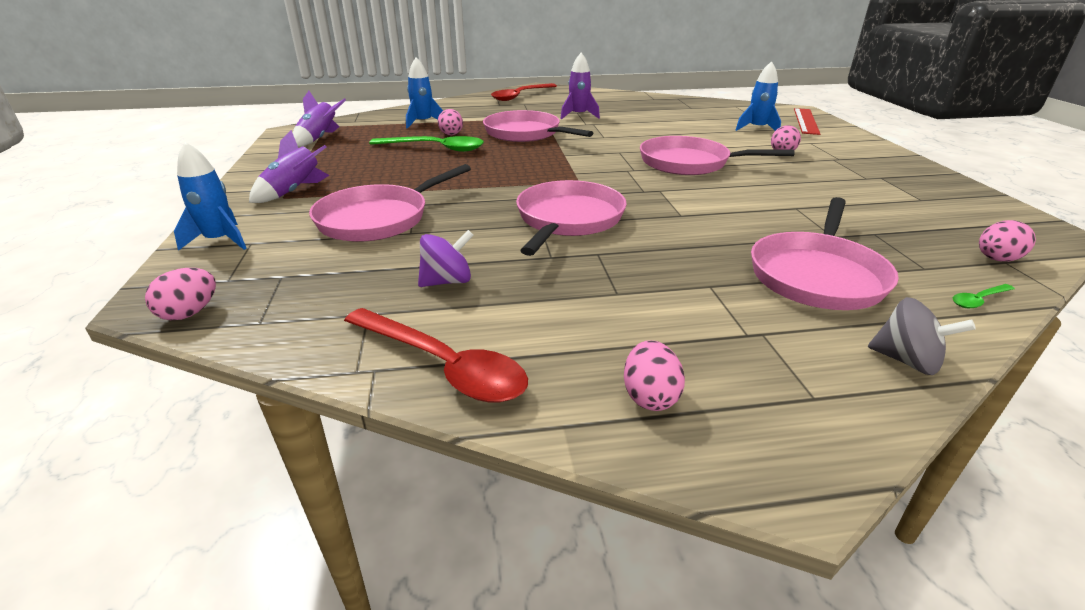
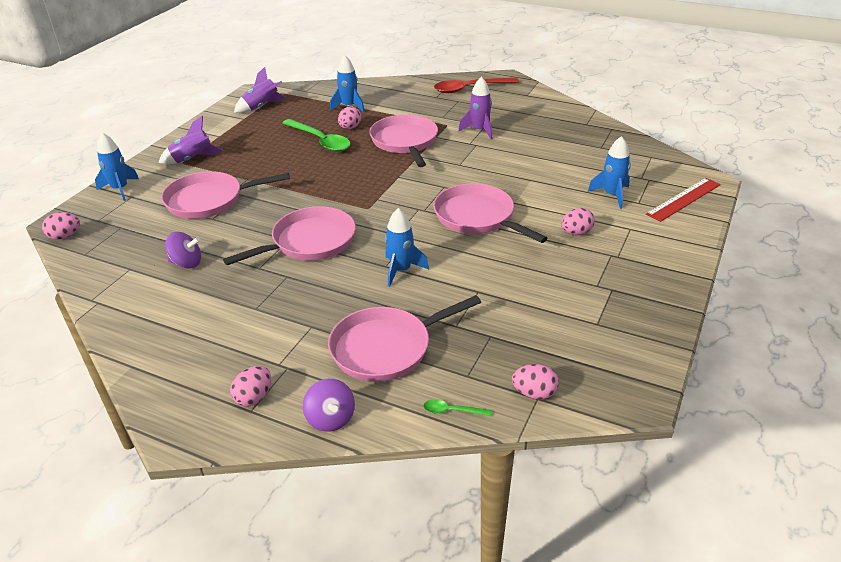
camera: 35 degrees right, 5 degrees up
red spoon [344,308,528,402] -> none
pink egg [624,340,685,411] -> pink egg moved to [230,366,271,407]
grey spinning top [868,297,976,375] -> purple spinning top [303,379,355,432]
none -> blue rocket [385,208,429,287]

